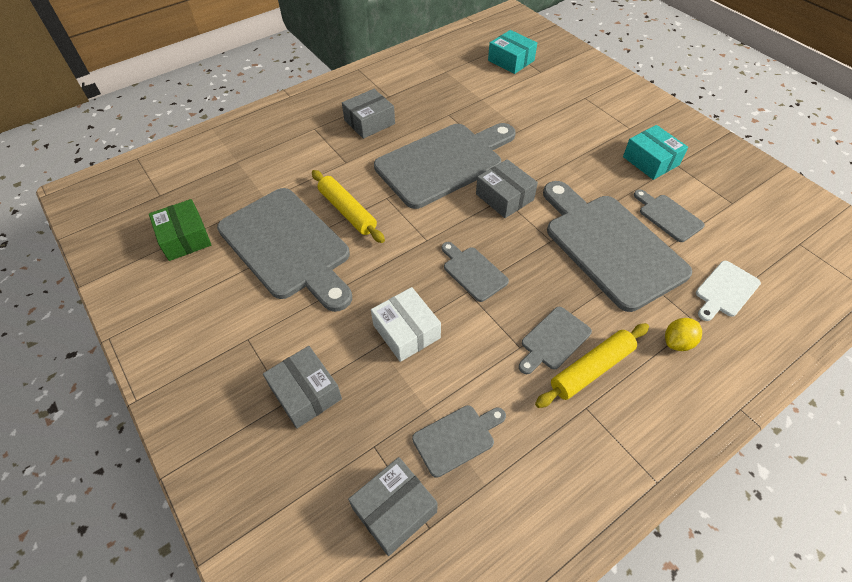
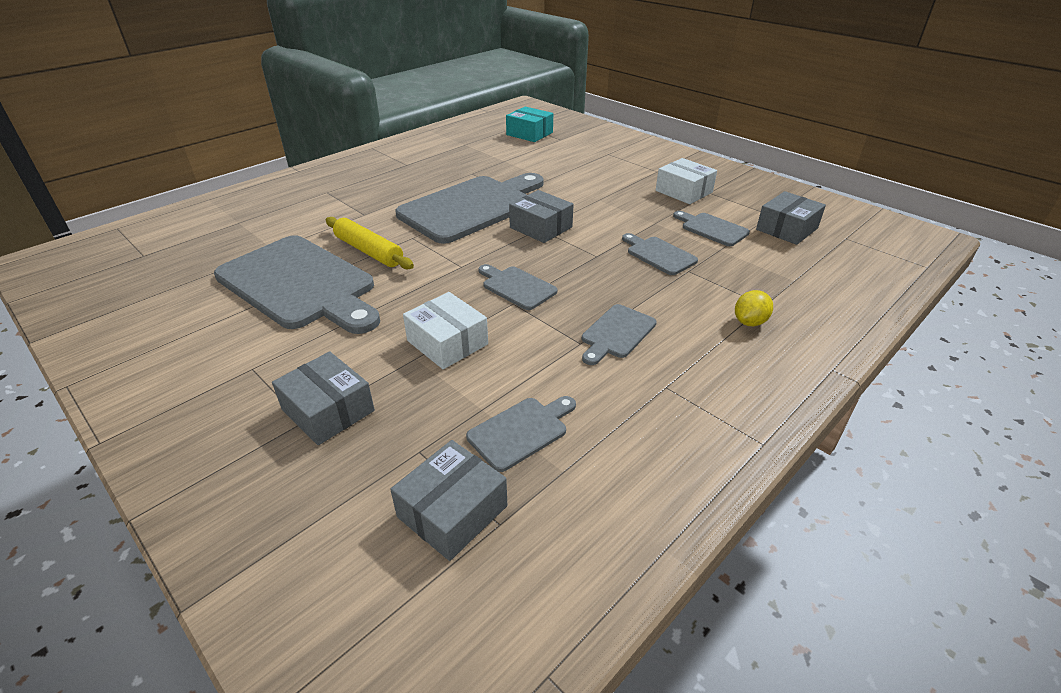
camera: 10 degrees left, 15 degrees down
green box [149,199,212,261] -> none
grey box [342,89,395,139] -> grey box moved to [756,191,826,245]
yellow rolling pin [535,323,649,408] -> none
grey cutting board [543,181,692,312] -> grey cutting board [622,233,698,275], size x0.45
turquoise box [623,125,688,180] -> white box [656,158,717,204]
white cutting board [696,261,761,321] -> none

